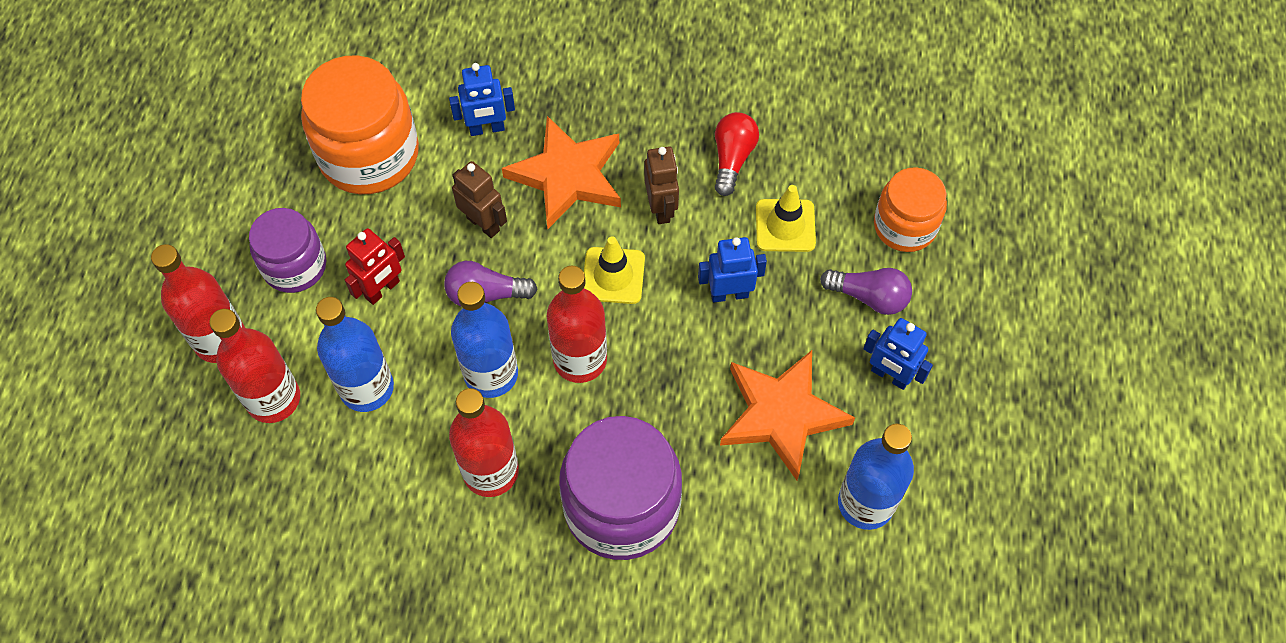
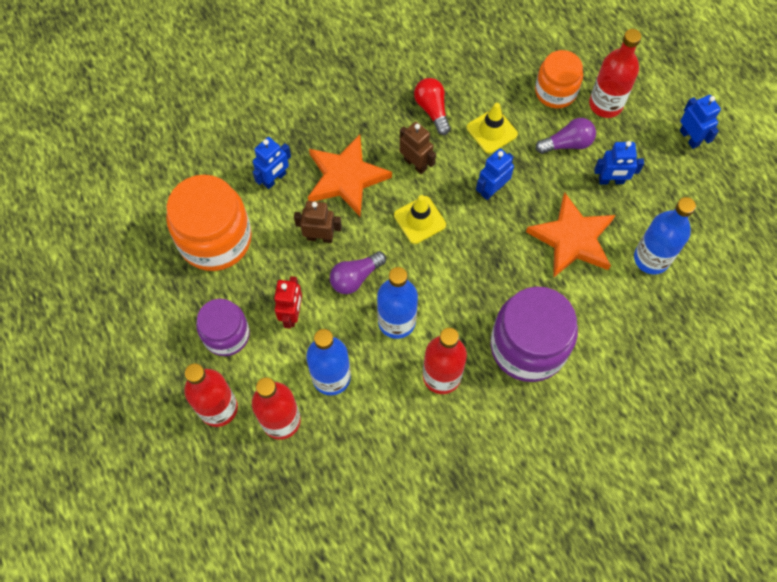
camera: 35 degrees left, 5 degrees up
red bottle [547,266,607,383] -> red bottle moved to [589,29,641,118]
none -> blue robot [680,95,721,149]

